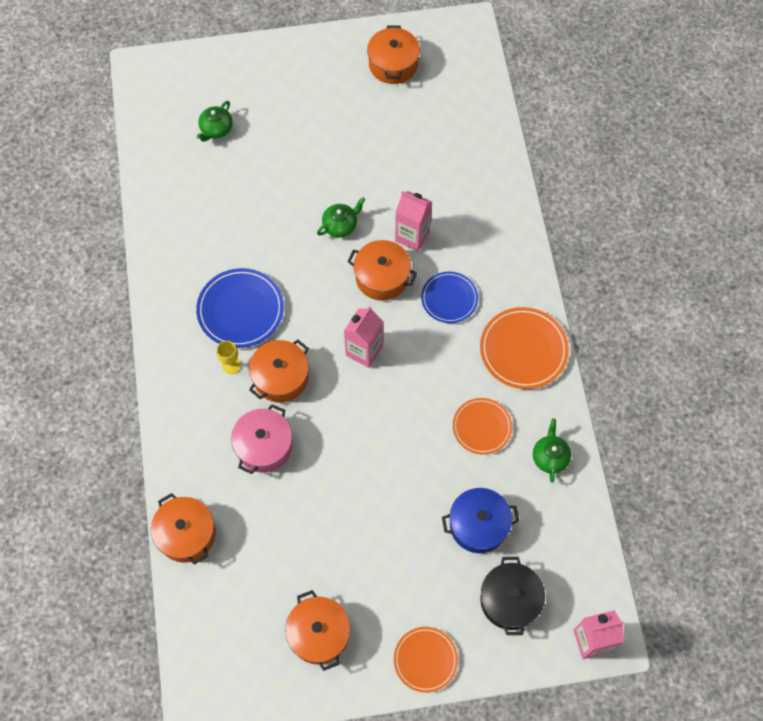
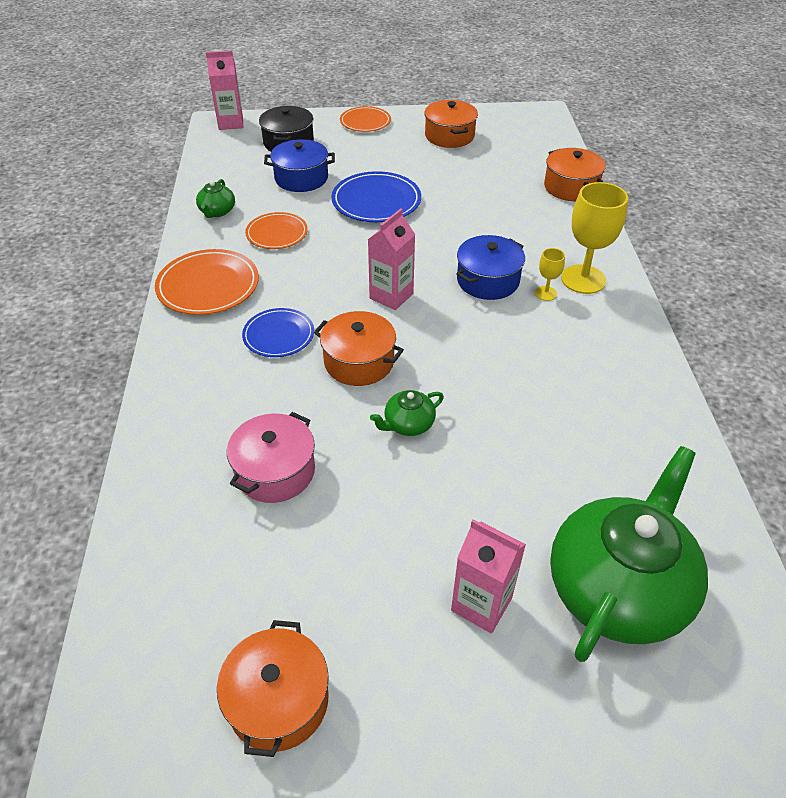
camera: 175 degrees left, 20 degrees down
blue plate [196,268,284,348] -> blue plate moved to [331,171,421,222]
green teapot [197,101,233,142] -> green teapot [550,446,708,662], size x2.39
pink pot [231,404,292,474] -> pink pot moved to [227,412,315,503]
orange pot [249,339,309,403] -> blue pot [456,235,525,300]
pink carton [395,191,432,251] -> pink carton moved to [451,519,526,634]
none -> yellow goblet [561,182,628,294]

